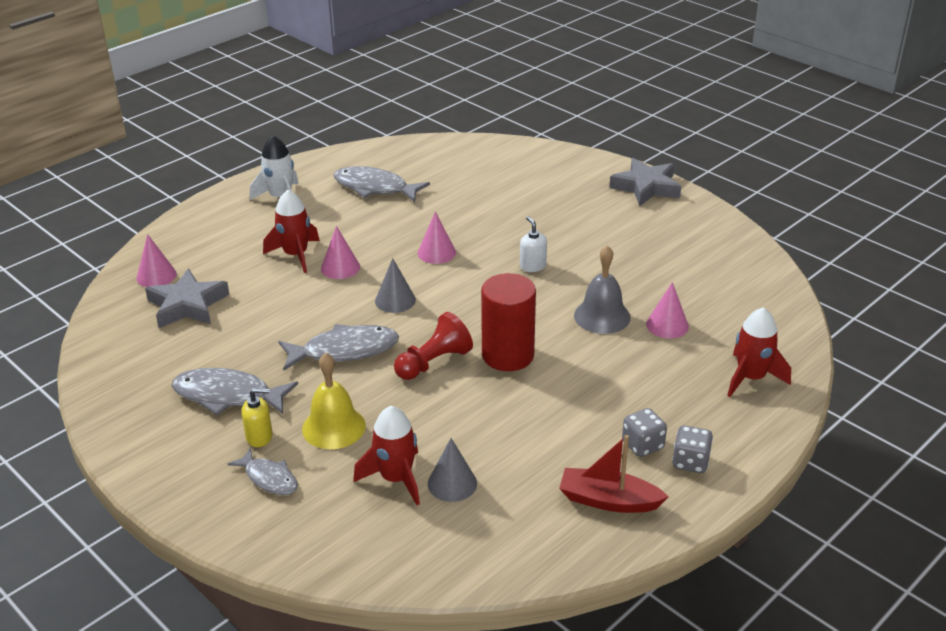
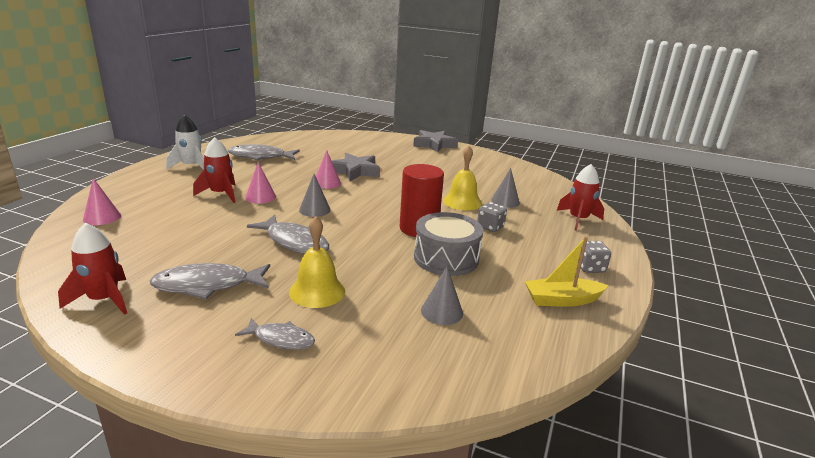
camera: 25 degrees left, 10 degrees down
grey star [145,268,230,328] -> grey star moved to [332,153,380,181]
yellow soap dispenser [242,388,273,447] -> none
grey fish [278,324,399,371] -> grey fish turned 75 degrees clockwise [247,215,329,254]
red rocket [353,406,420,505] -> red rocket moved to [58,223,127,315]
red pawn [394,312,473,380] -> none
white soap dispenser [520,216,547,272] -> none
red boat [559,435,668,513] -> yellow boat [525,236,609,307]
grey bell [574,245,631,334] -> yellow bell [443,146,482,210]
grey dice [622,408,667,457] -> grey dice moved to [477,202,507,232]
pink cone [646,282,689,338] -> grey cone [491,168,520,208]
none -> grey drum [414,212,483,276]

